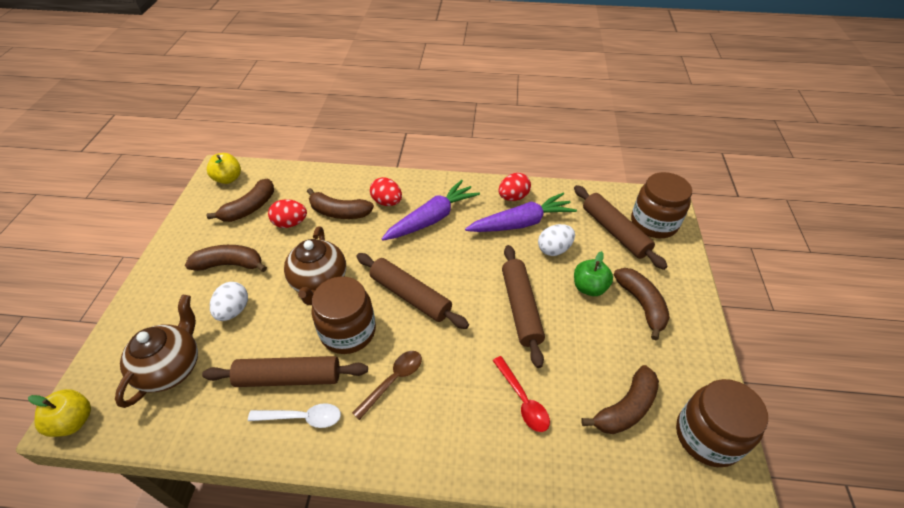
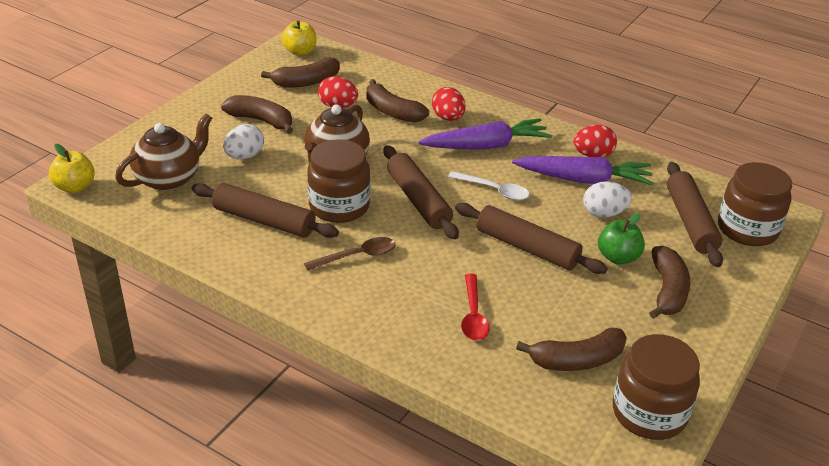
camera: 25 degrees right, 10 degrees down
white spoon [248,403,341,428] -> white spoon moved to [448,171,530,200]
brown rolling pin [502,245,545,368] -> brown rolling pin turned 75 degrees counterclockwise [455,203,608,274]

